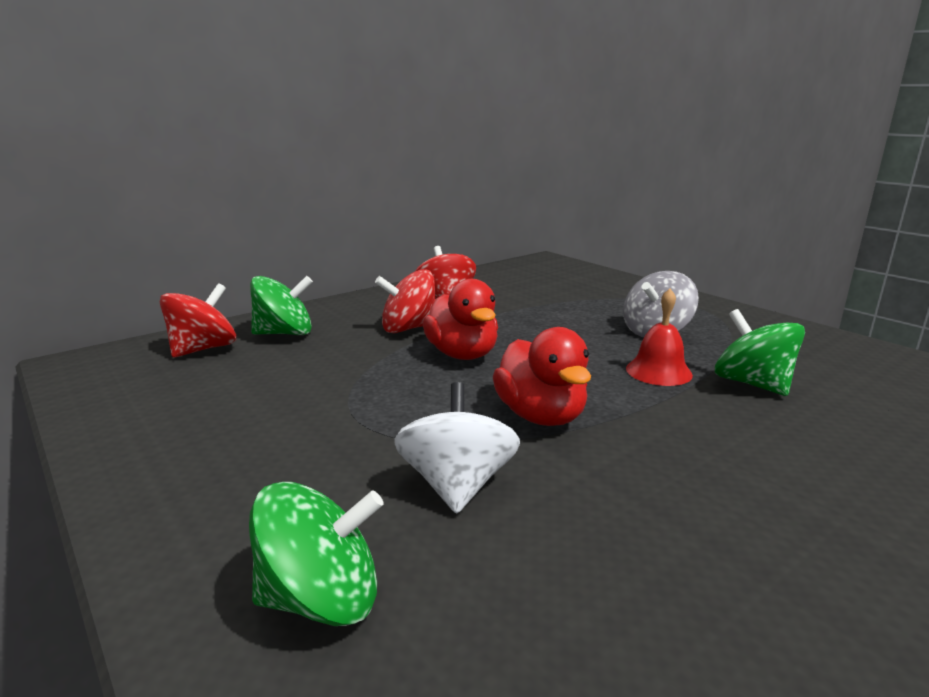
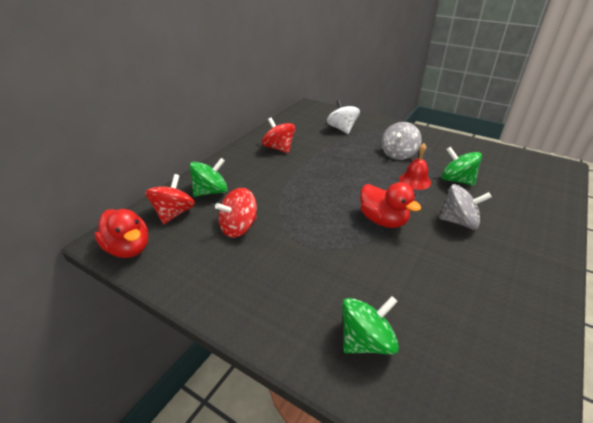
camera: 20 degrees left, 15 degrees up
red spinning top [375,269,436,333] -> red spinning top moved to [215,188,257,237]
white spinning top [394,382,520,514] -> white spinning top moved to [326,100,360,134]
red duck [423,279,498,360] -> red duck moved to [94,209,148,258]
none -> grey spinning top [439,184,491,229]

